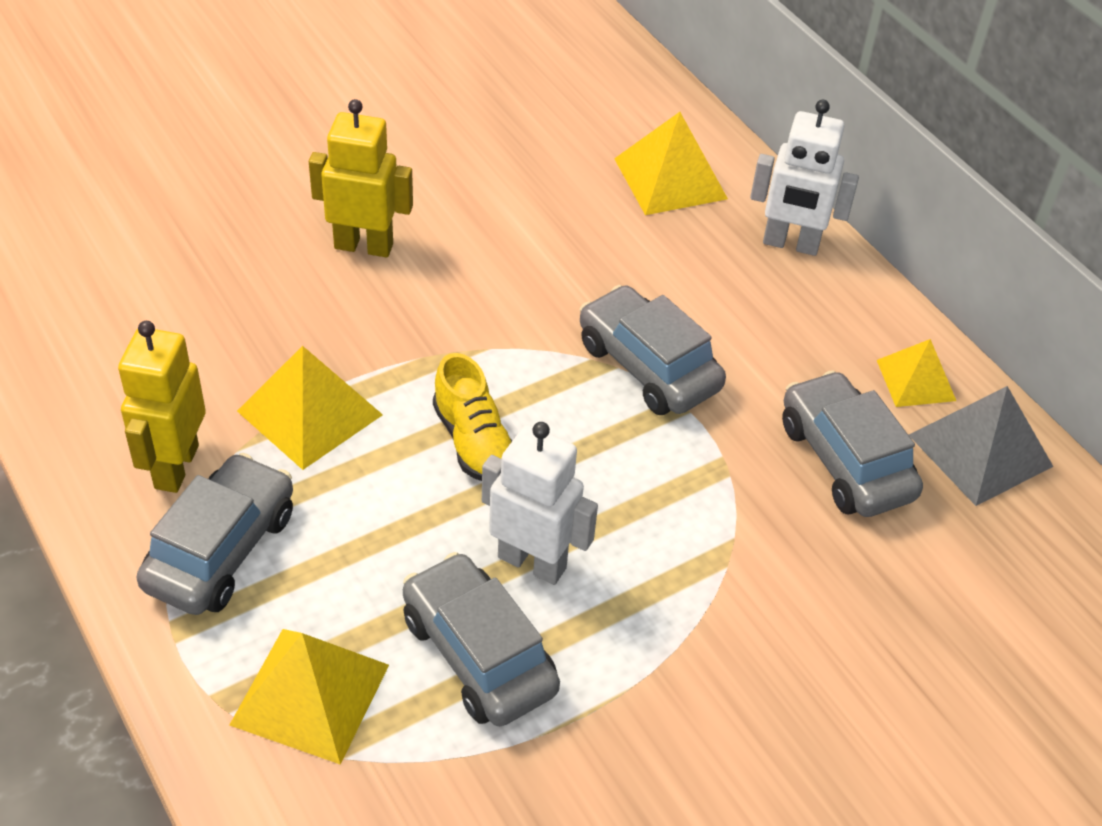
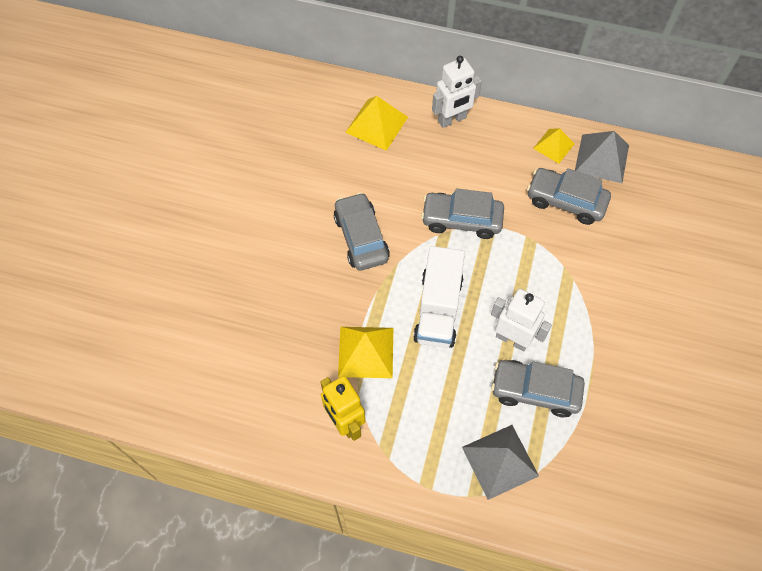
camera: 40 degrees left, 15 degrees up
grey car [137,453,293,615] -> grey car moved to [334,192,390,270]
yellow pyramid [230,629,389,764] -> grey pyramid [462,425,539,500]
yellow robot [309,99,413,257] -> none
yellow shoe [433,353,512,481] -> white truck [413,246,465,348]
white robot [482,422,598,585] -> white robot turned 45 degrees clockwise [491,289,552,351]

